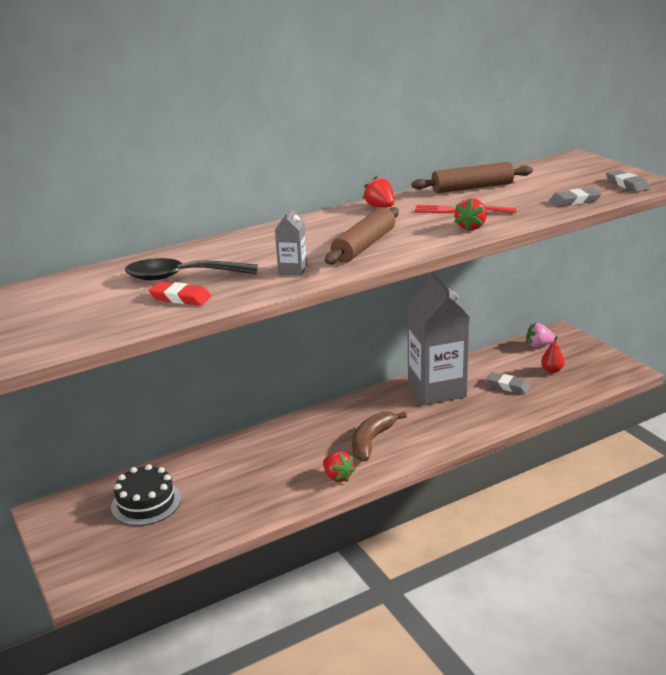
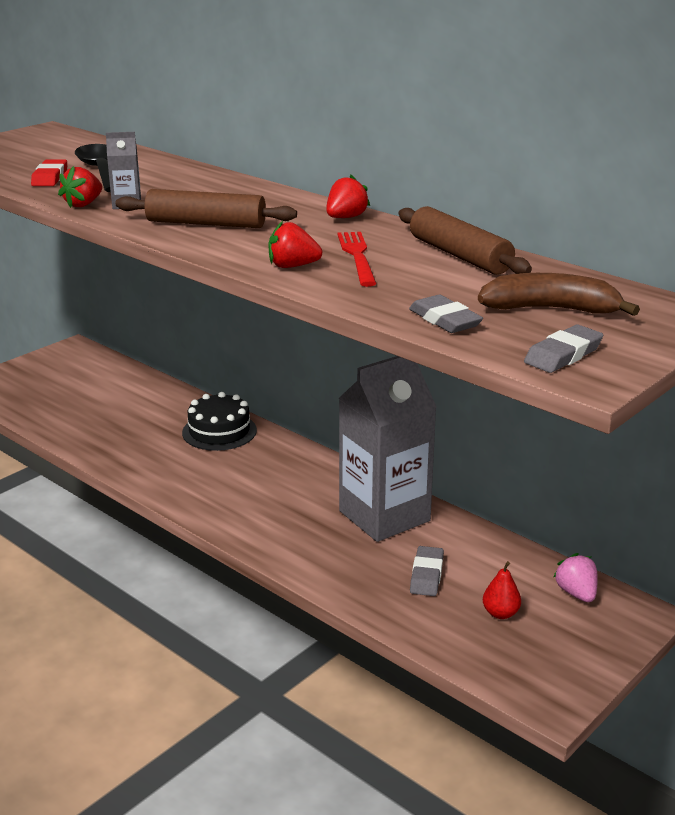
camera: 70 degrees right, 0 degrees up
black cake [111,464,181,526] -> black cake moved to [182,392,257,451]
red strawberry [323,452,356,482] -> red strawberry moved to [58,166,102,208]
brown banana [352,411,407,461] -> brown banana moved to [478,273,640,316]

